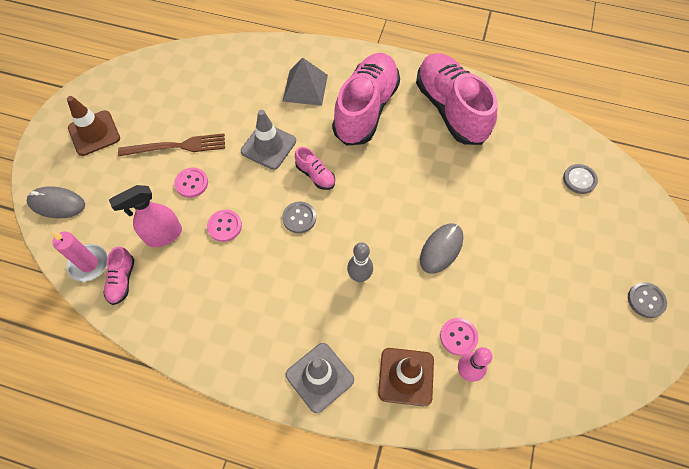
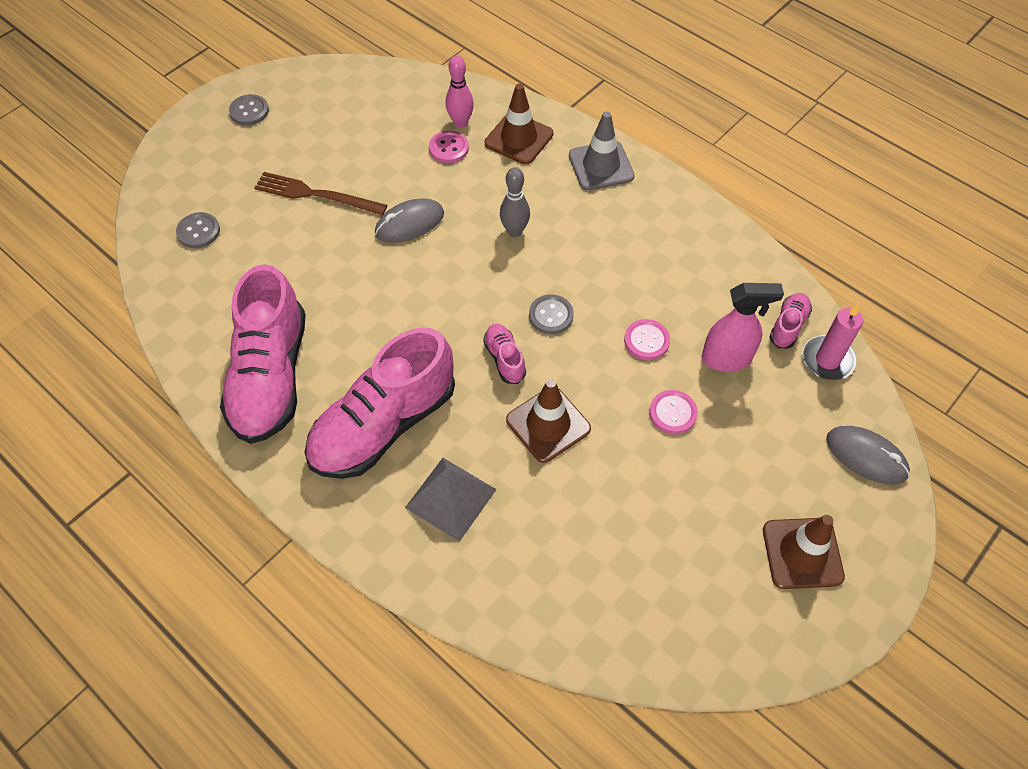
camera: 155 degrees left, 5 degrees down
brown fork [118,133,225,157] -> brown fork moved to [254,172,387,215]
grey traffic cone [241,110,296,170] -> brown traffic cone [506,379,591,463]

